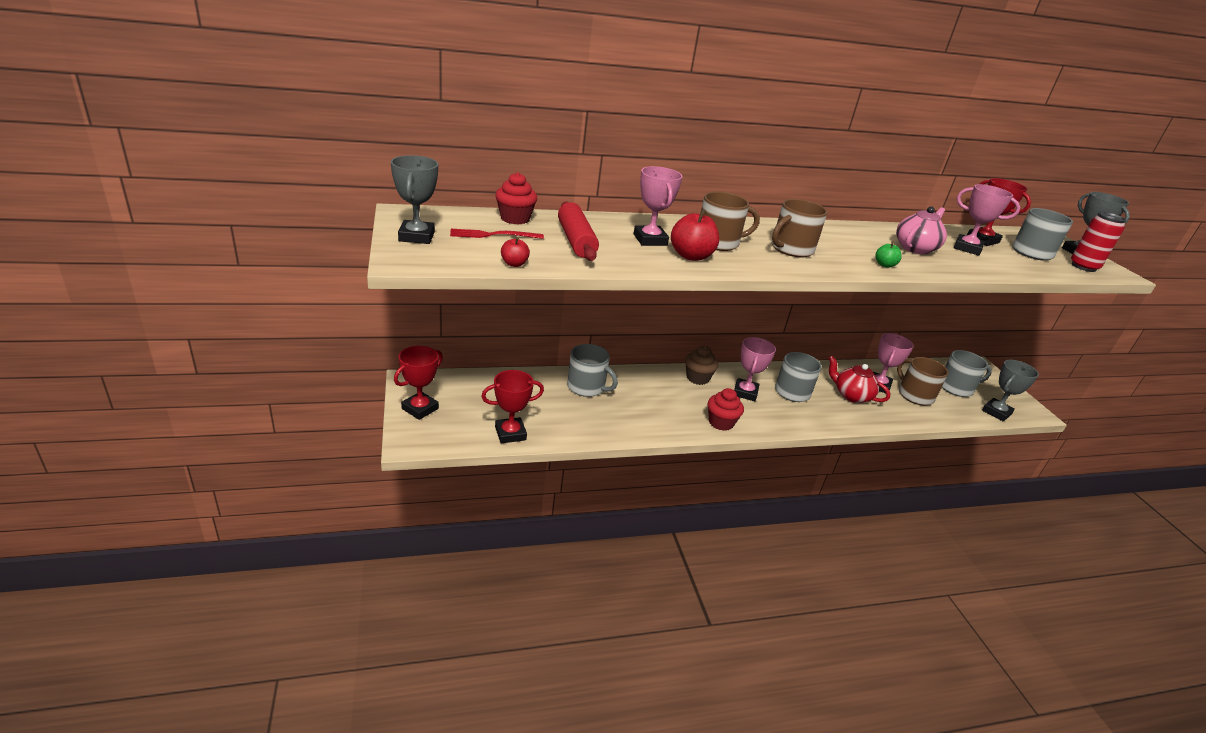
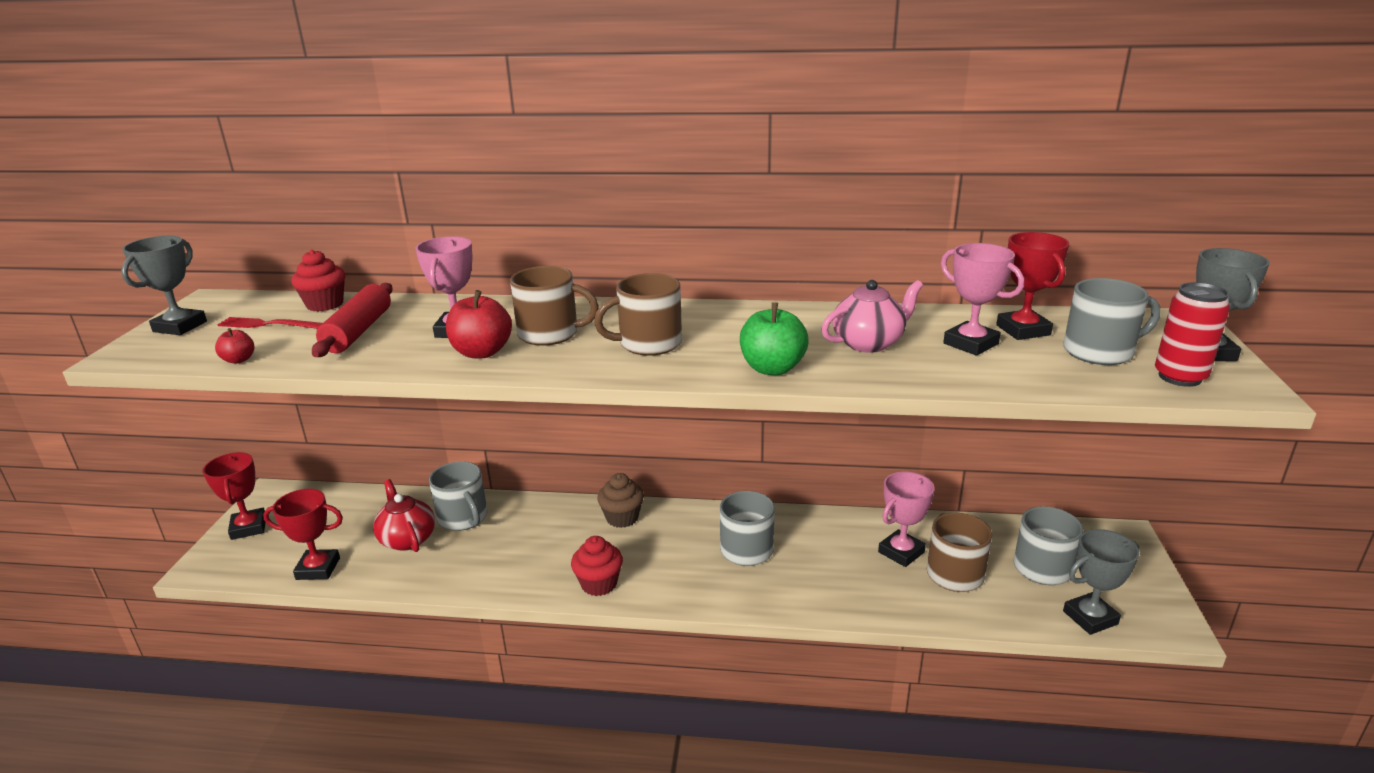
camera: 25 degrees right, 5 degrees down
red trophy [394,346,443,420] -> red trophy turned 75 degrees counterclockwise [203,452,266,540]
pink trophy [734,337,776,401] -> none
red teapot [828,356,890,403] -> red teapot moved to [373,479,435,552]
green apple [875,241,902,268] -> green apple [740,302,809,375], size x1.85

